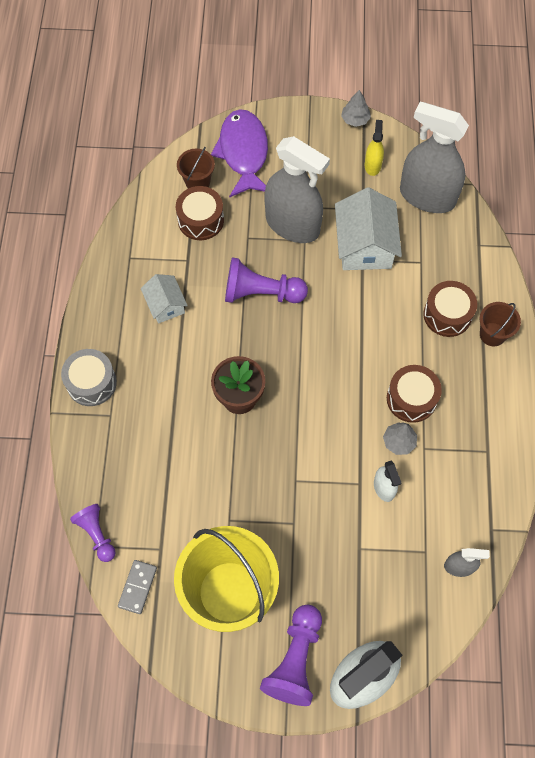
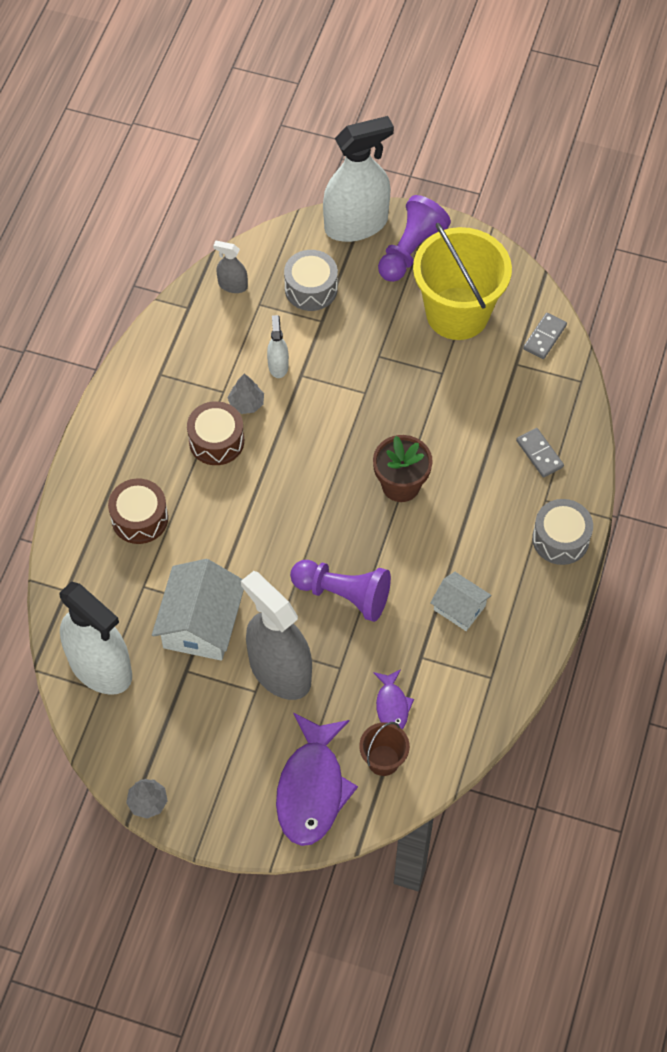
camera: 165 degrees left, 5 degrees down
purple pawn [70,504,116,562] -> none
white house [141,274,188,323] -> white house turned 45 degrees counterclockwise [430,572,492,631]
brown drum [176,186,224,240] -> purple fish [373,670,414,729]
yellow spray bottle [365,120,384,176] -> none
grey spray bottle [400,102,469,213] -> white spray bottle [59,581,132,695]
brown bucket [480,302,521,346] -> none
none -> grey drum [284,250,338,311]
none -> grey domino [516,428,564,477]

